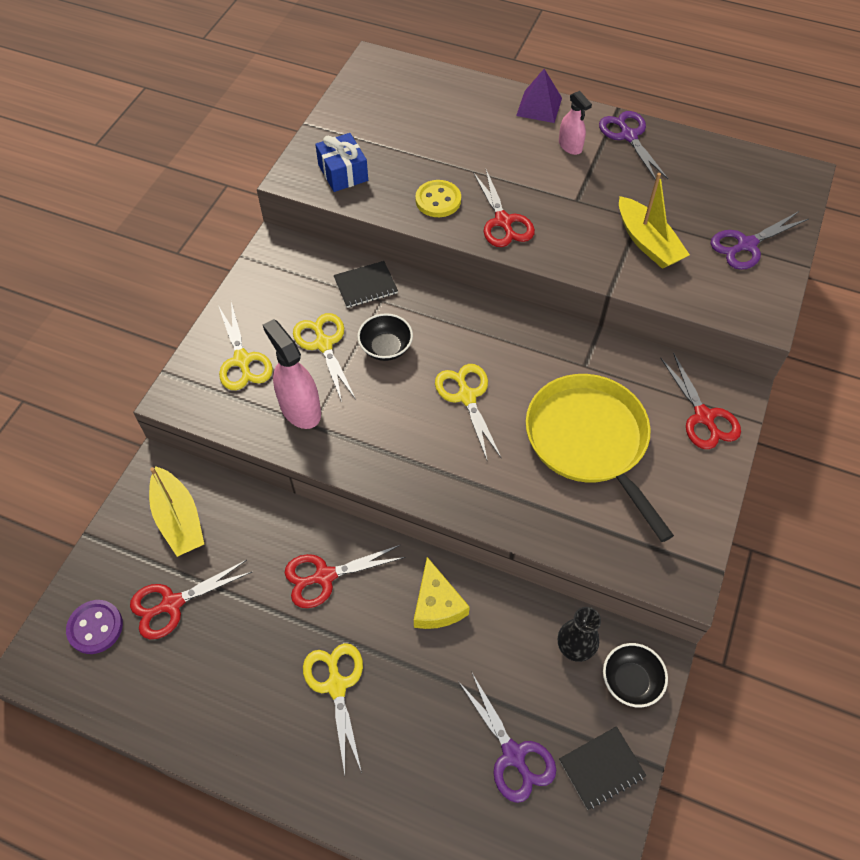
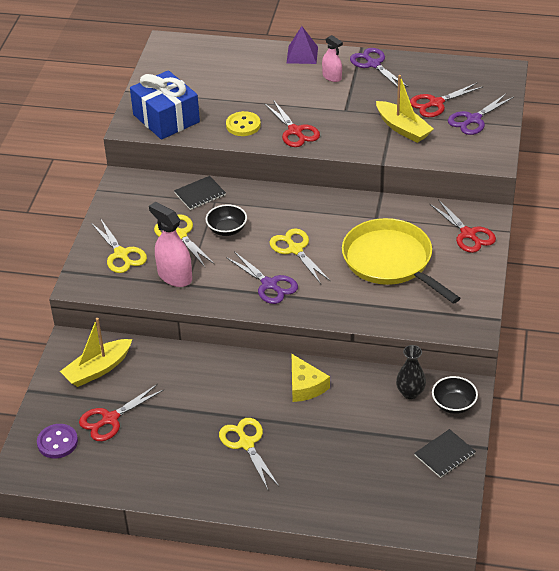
camera: 10 degrees left, 15 degrees down
yellow boat [149,467,204,557] -> yellow boat turned 90 degrees clockwise [60,318,132,387]
red scissors [285,545,406,608] -> red scissors moved to [410,83,483,117]
blue gift [315,133,368,192] -> blue gift [130,70,200,140], size x1.61
purple scissors [458,673,556,803] -> purple scissors moved to [226,251,298,304]

